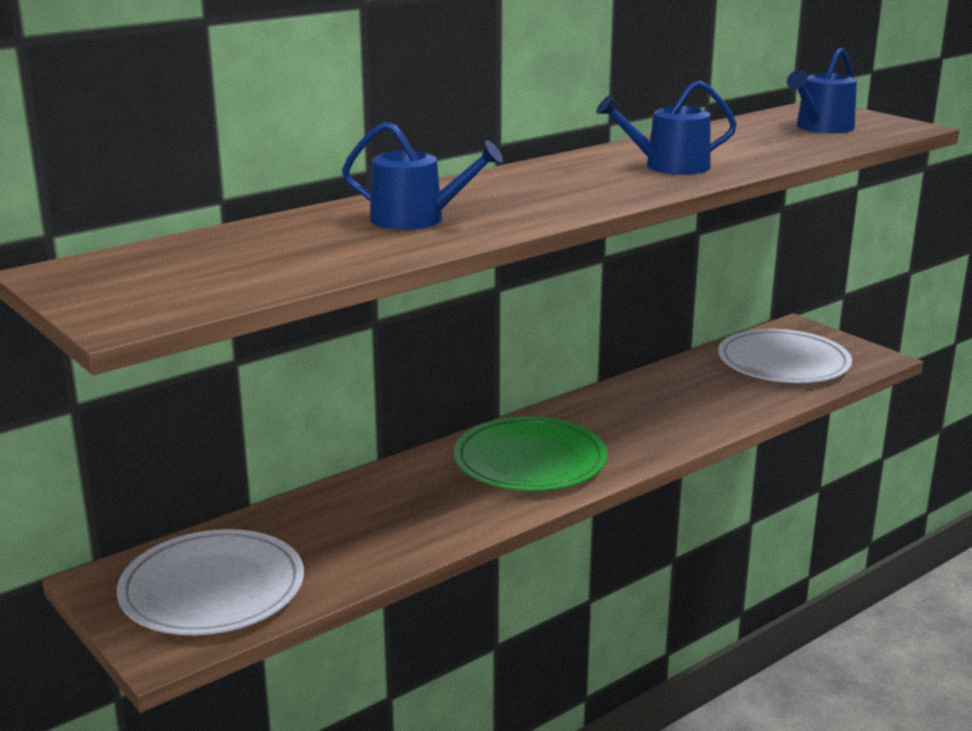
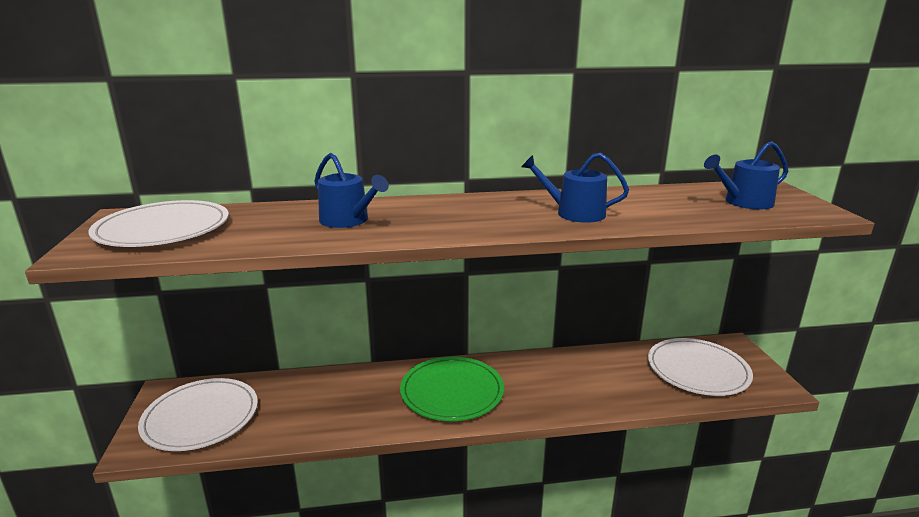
camera: 30 degrees right, 0 degrees up
none -> white plate [88,200,229,247]

